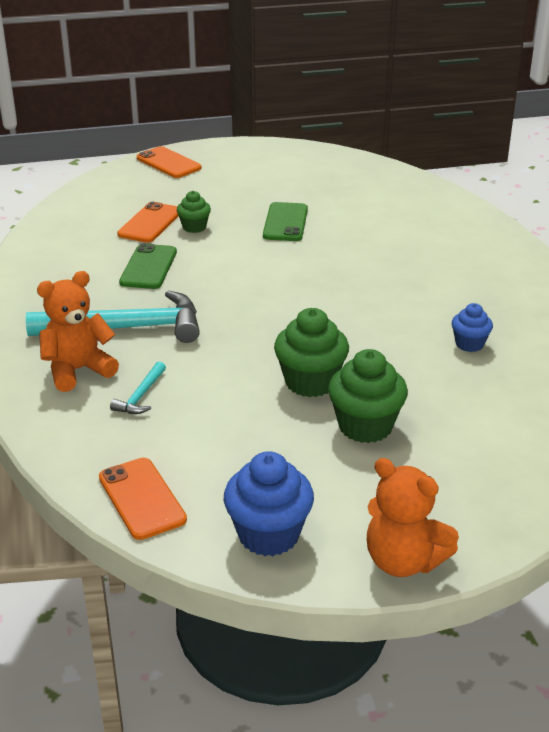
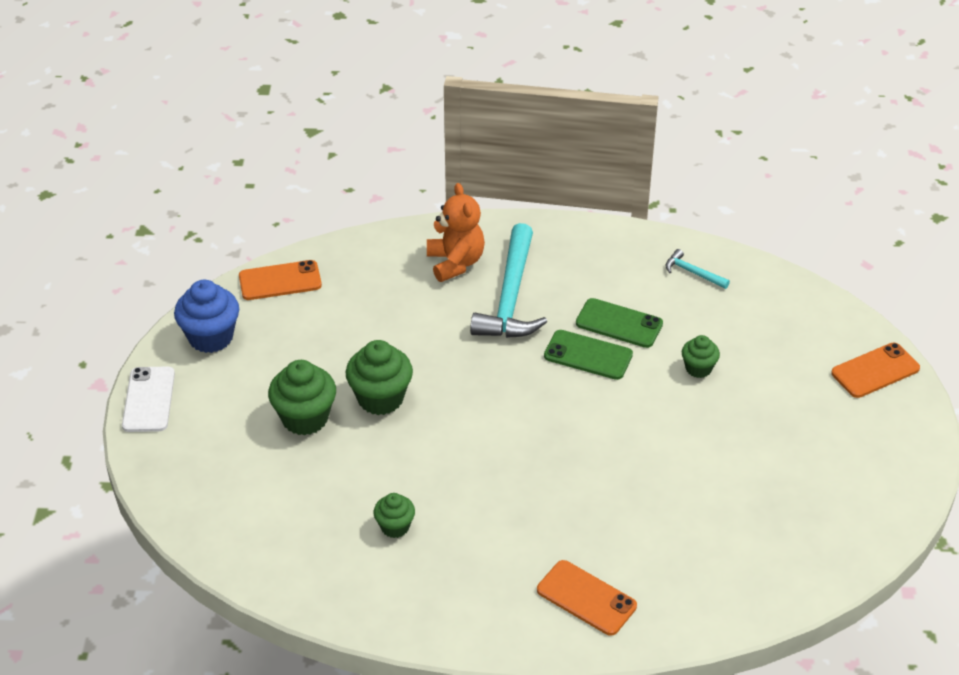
camera: 105 degrees right, 10 degrees up
turquoise hammer [110,362,166,414] -> turquoise hammer moved to [665,249,730,289]
orange phone [117,202,179,243] -> orange phone moved to [537,560,637,636]
green phone [263,202,308,241] -> green phone moved to [544,330,633,380]
orange teddy bear [367,458,459,577] -> white phone [122,367,175,432]
blue cupcake [452,303,493,352] -> green cupcake [373,493,415,538]

